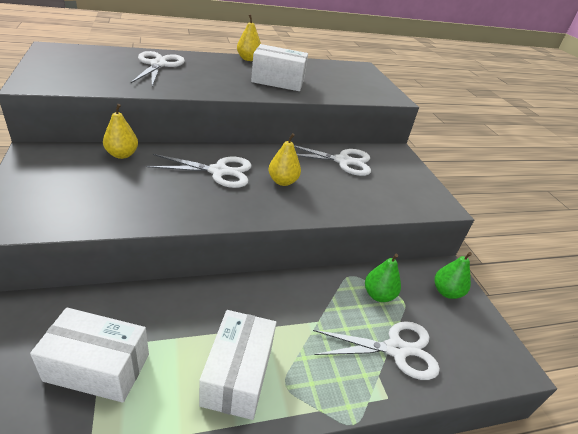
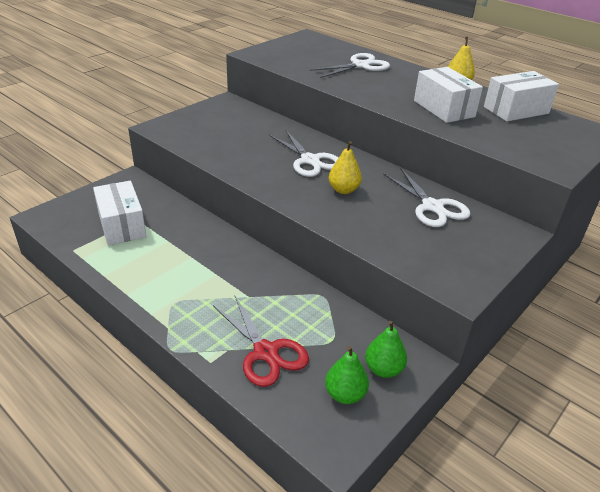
camera: 60 degrees right, 0 degrees up
yellow pear [103,104,138,159] -> none
white box [199,310,276,420] -> white box moved to [484,71,559,121]
white scissors [313,321,440,380] -> red scissors [213,296,309,387]
green pear [365,254,401,302] -> green pear moved to [325,346,369,404]

